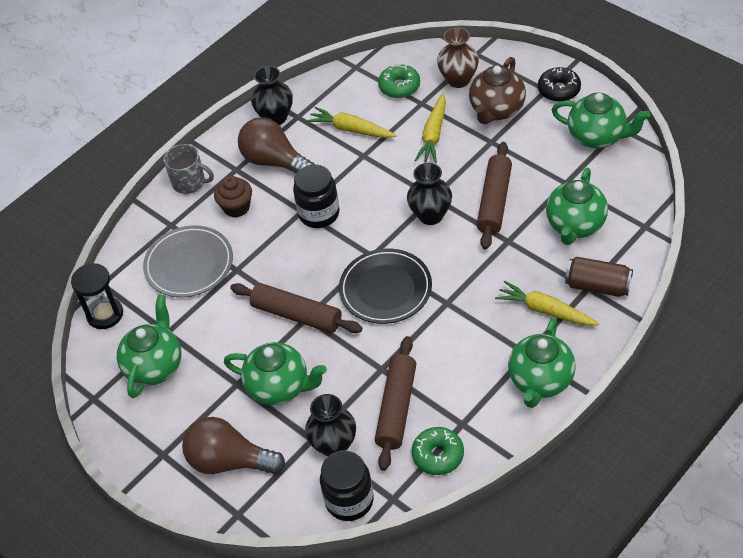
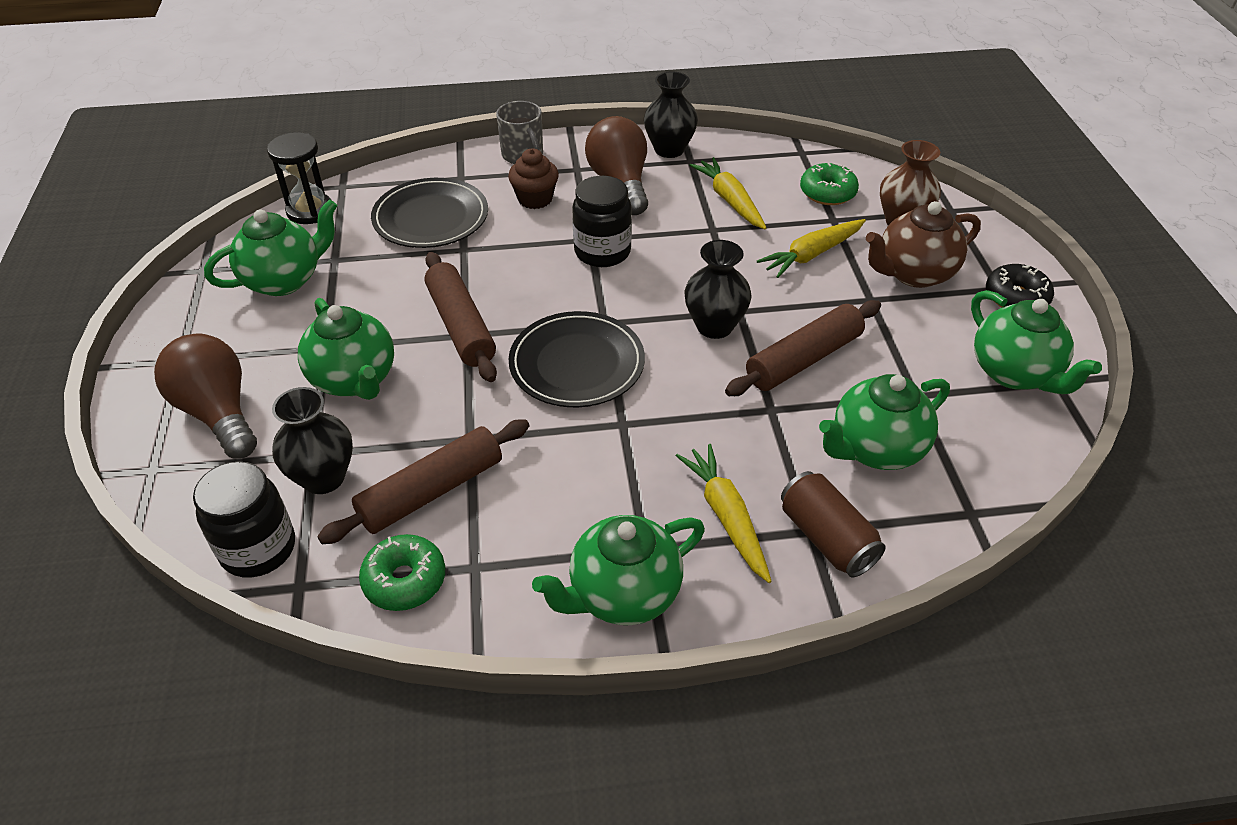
camera: 35 degrees right, 5 degrees down
grey plate [143,226,233,297] -> black plate [371,178,488,248]

